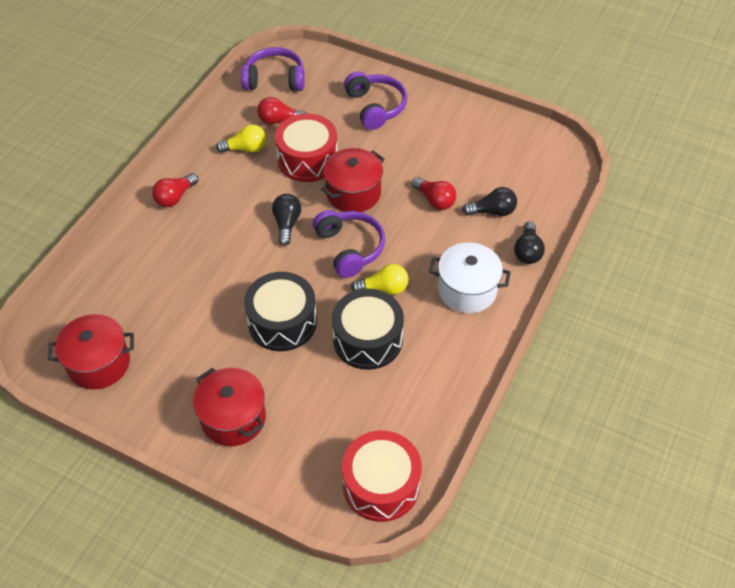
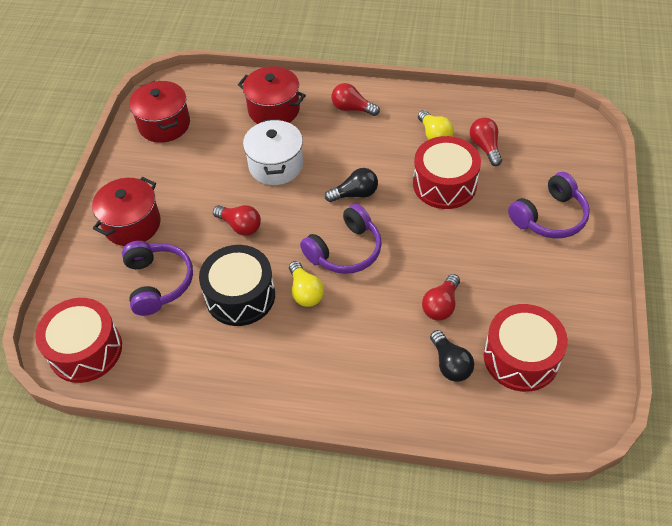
camera: 75 degrees right, 0 degrees up
purple headphones [241,47,305,91] -> purple headphones moved to [122,241,193,316]
black drum [244,272,317,351] -> red light bulb [213,205,261,236]
red pot [321,148,385,212] -> red pot moved to [238,66,306,124]
white pot [429,242,511,313] -> white pot moved to [243,119,303,185]
black light bulb [514,221,545,264] -> none
none -> red drum [484,304,568,392]

